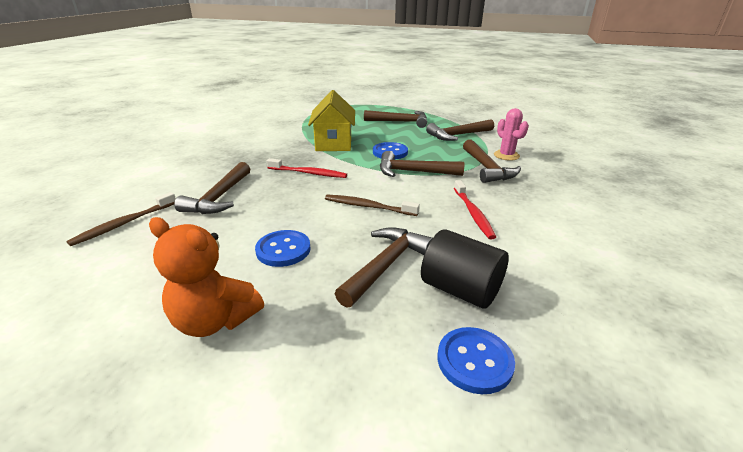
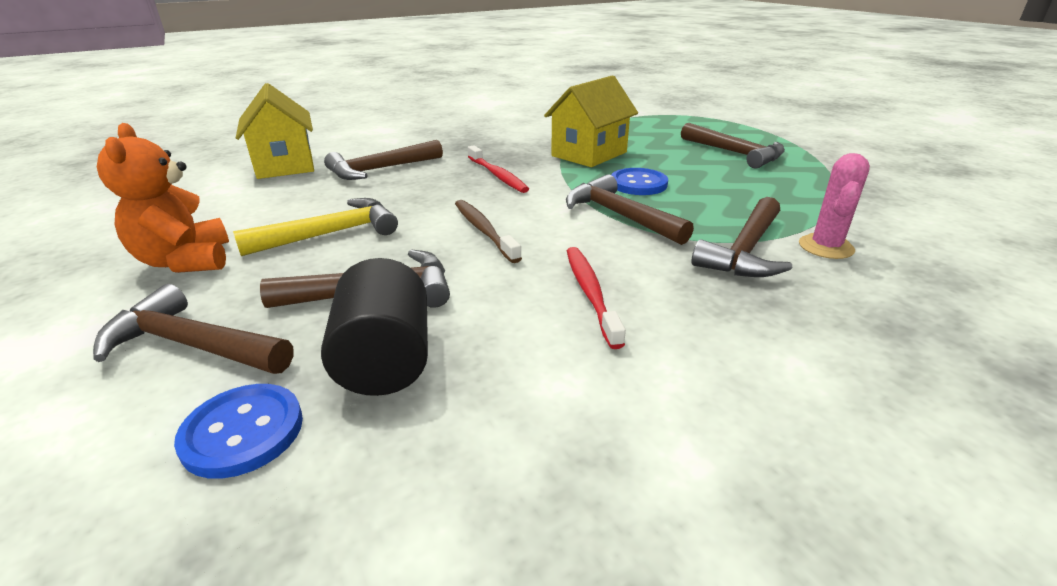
camera: 45 degrees right, 0 degrees up
brown toothbrush [66,192,176,246] -> yellow house [236,83,314,179]
blue button [255,230,311,267] -> yellow hammer [233,198,398,256]
brown hammer [426,119,494,141] -> brown hammer moved to [93,284,293,374]
red toothbrush [454,180,496,240] -> red toothbrush turned 135 degrees clockwise [567,247,626,349]

